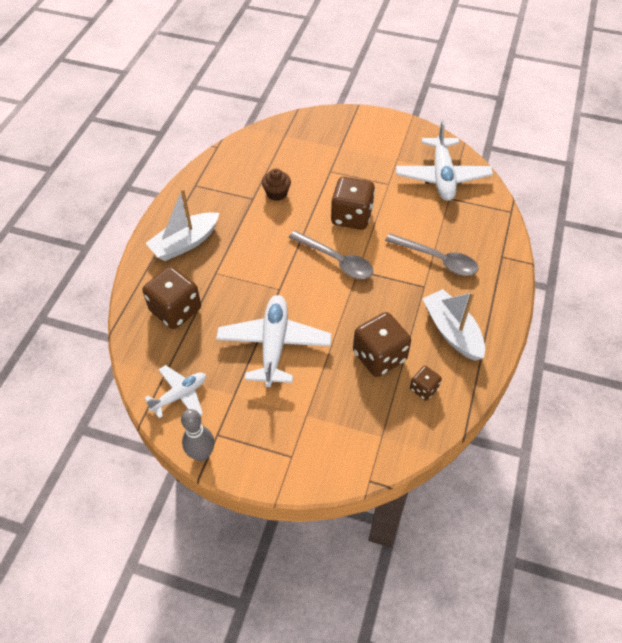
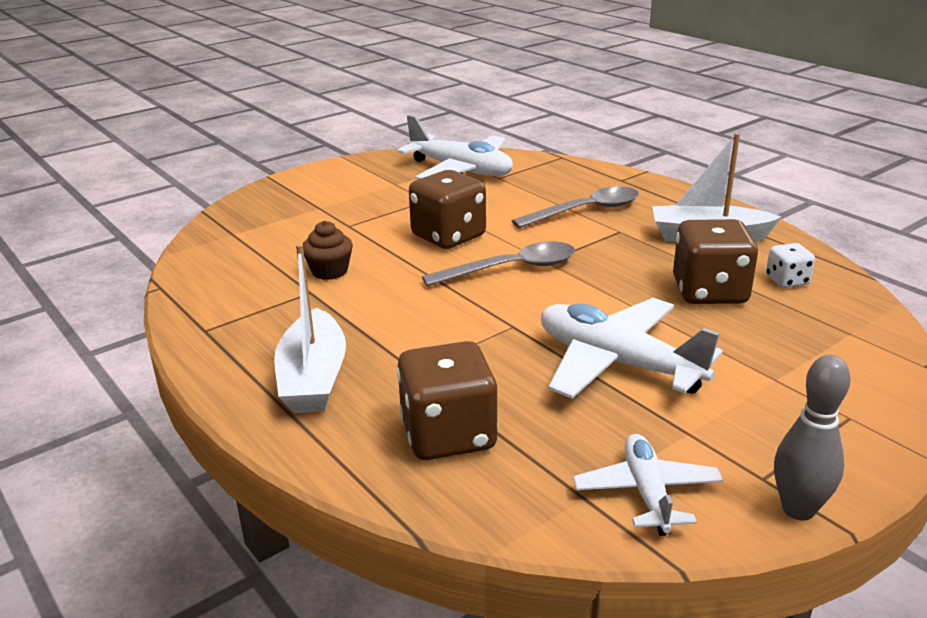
camera: 55 degrees left, 25 degrees down
brown dice [410,366,442,401] -> white dice [766,243,815,288]

